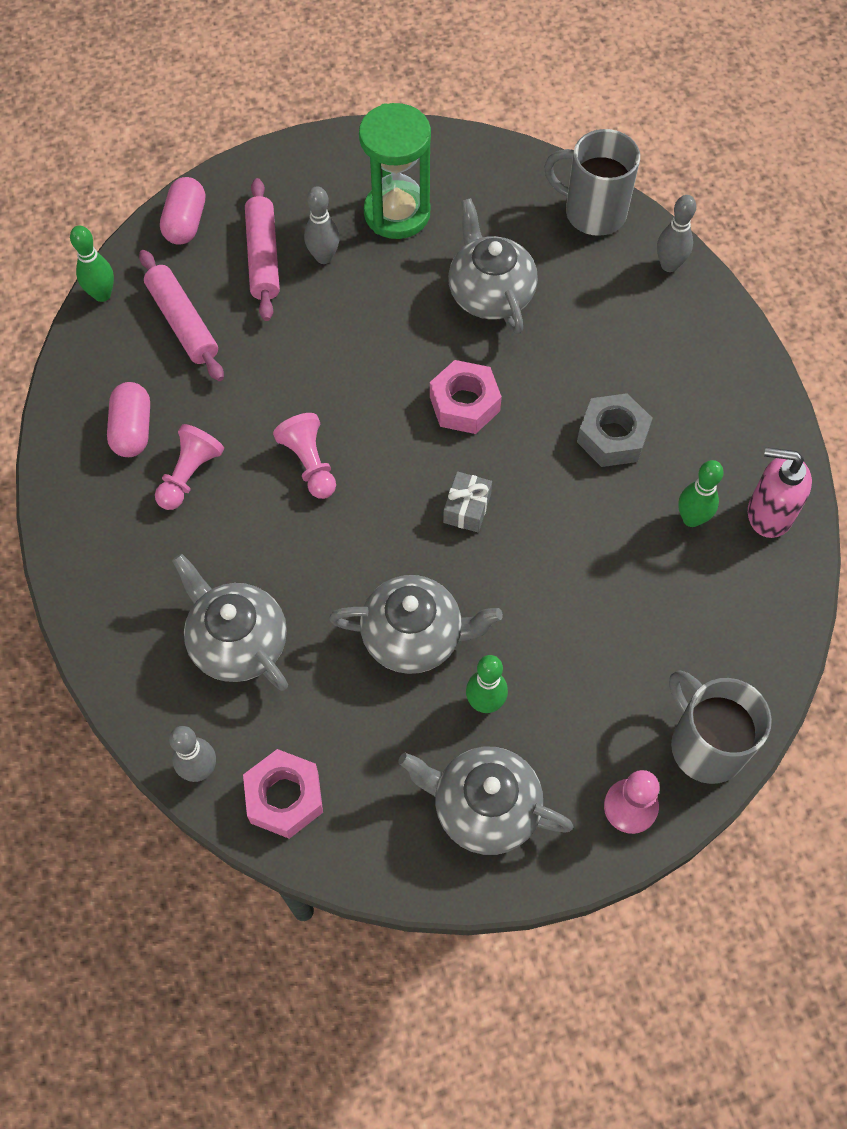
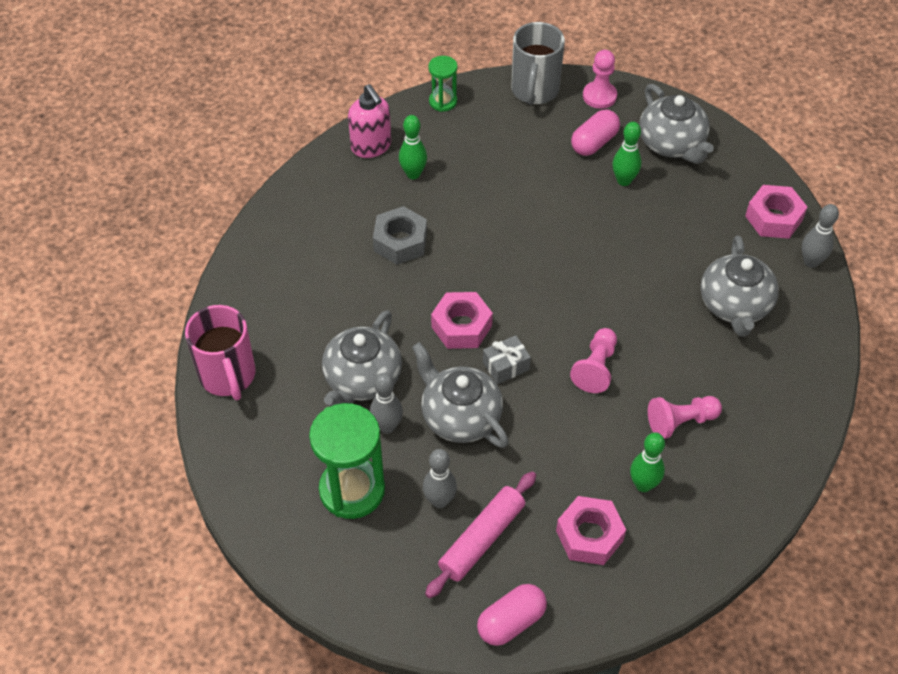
camera: 135 degrees left, 10 degrees down
green bowling pin [70,225,114,302] -> green bowling pin moved to [630,432,665,492]
pink capsule [107,382,150,457] -> pink capsule moved to [571,109,620,156]
pink rolling pin [139,250,224,381] -> pink nut [556,496,626,565]
grey teapot [329,575,503,674] -> grey teapot moved to [412,342,509,448]
grey gift [443,472,492,532] -> grey gift moved to [483,335,531,384]
grey mug [544,129,640,236] -> pink mug [185,305,256,400]
grey bowling pin [657,195,696,272] -> grey bowling pin moved to [370,373,403,434]
none -> green hourglass [428,56,457,112]

